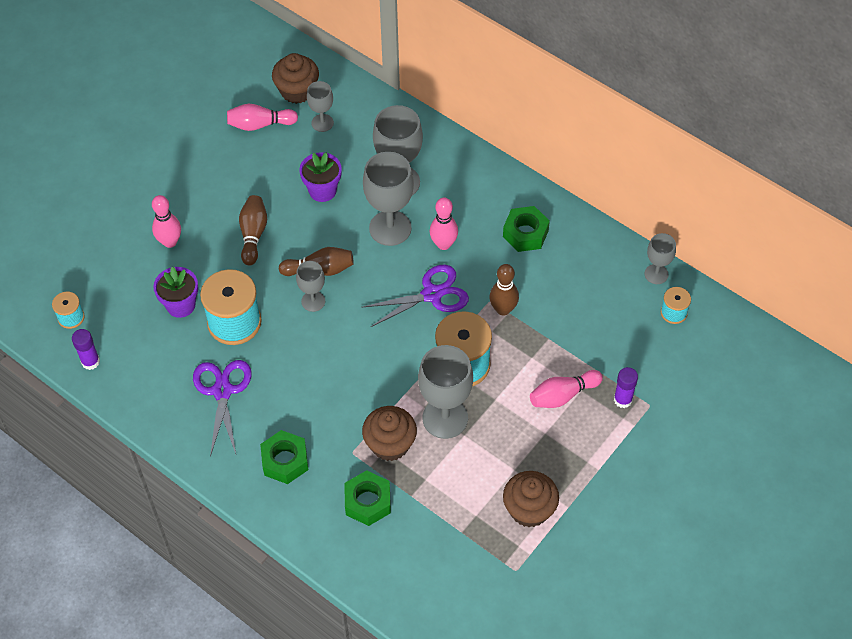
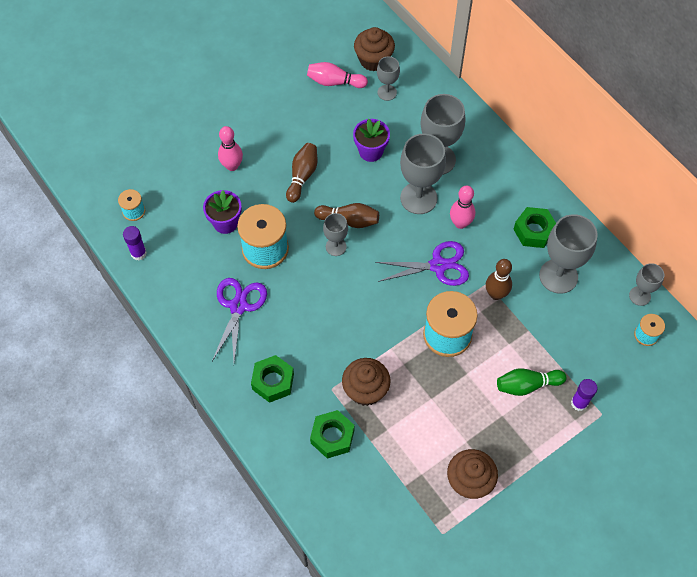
camera: 15 degrees right, 5 degrees up
grey goblet [418,345,473,439] -> grey goblet moved to [539,214,598,294]
pink bowling pin [530,370,603,408] -> green bowling pin [497,368,567,396]

